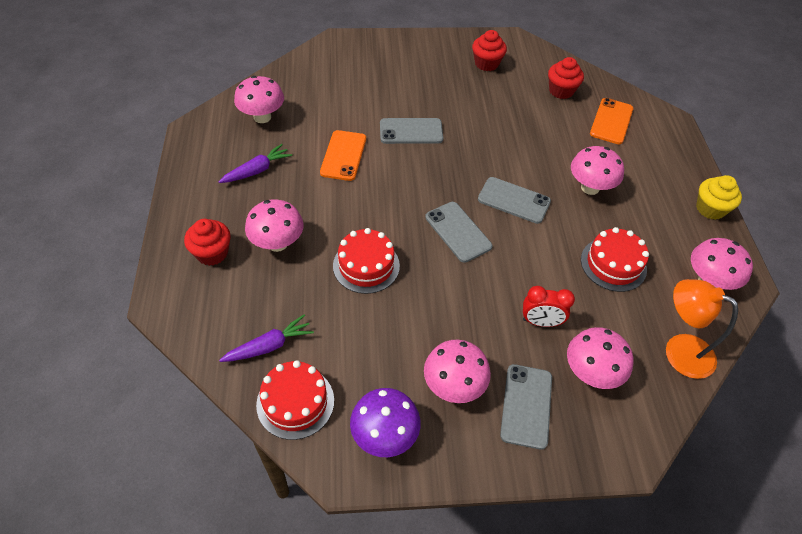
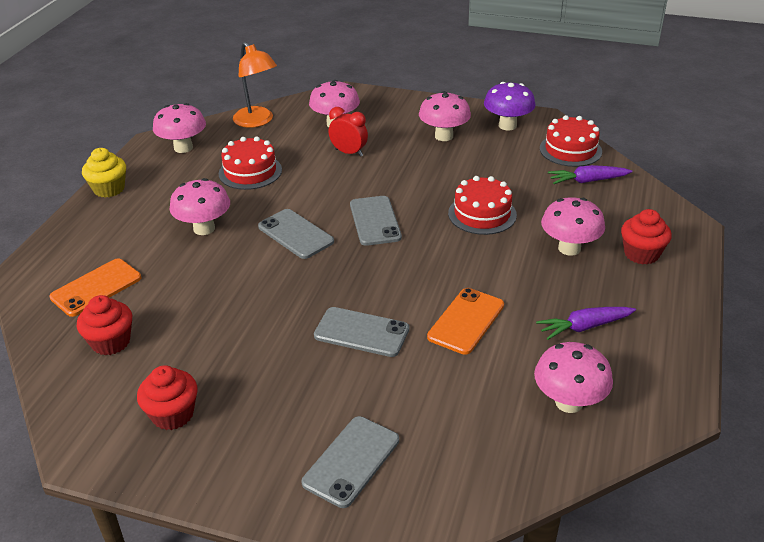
camera: 155 degrees left, 15 degrees down
grey phone [500,364,552,450] -> grey phone moved to [302,416,399,508]

